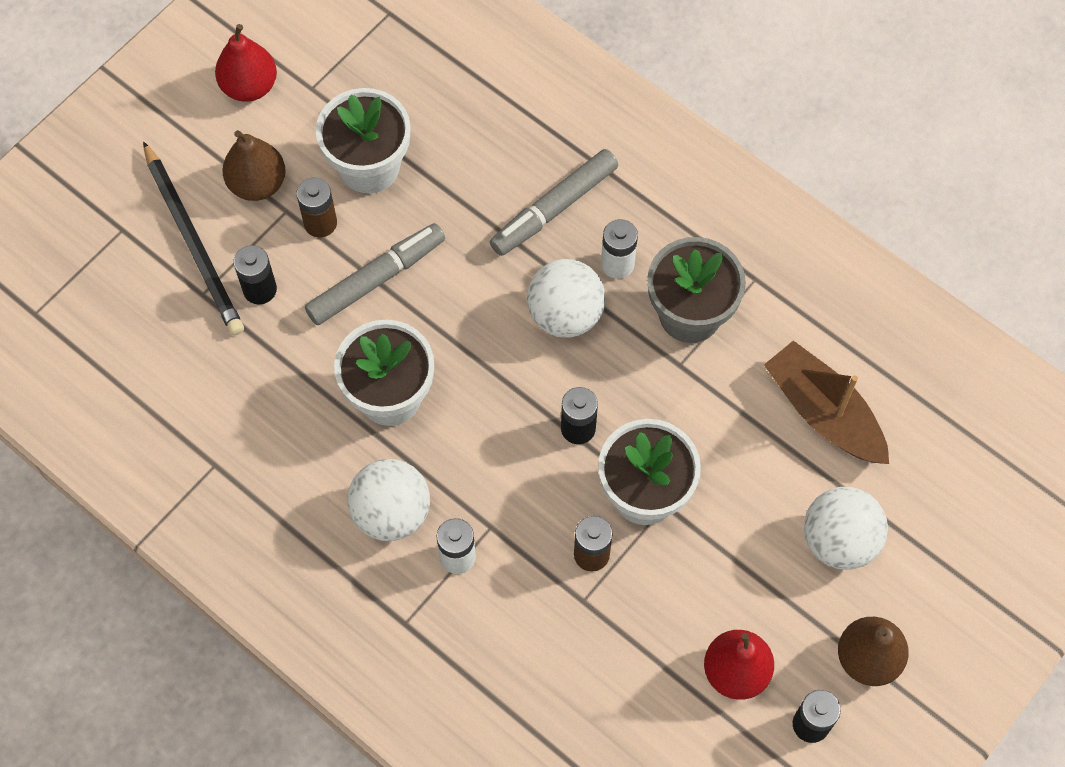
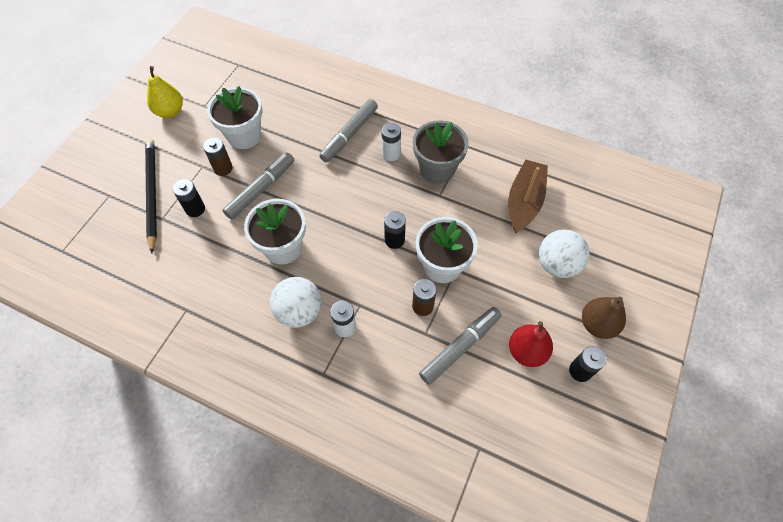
camera: 15 degrees left, 5 degrees down
black pencil [143,141,244,335] -> black pencil turned 150 degrees counterclockwise [145,139,157,254]
red pear [215,24,277,102] -> yellow pear [147,66,183,118]
brown pear [222,130,286,201] -> none
white ball [527,259,606,338] -> none
brown boat [764,340,889,464] -> brown boat turned 75 degrees clockwise [508,159,548,233]
none -> grey marker [419,307,502,385]

